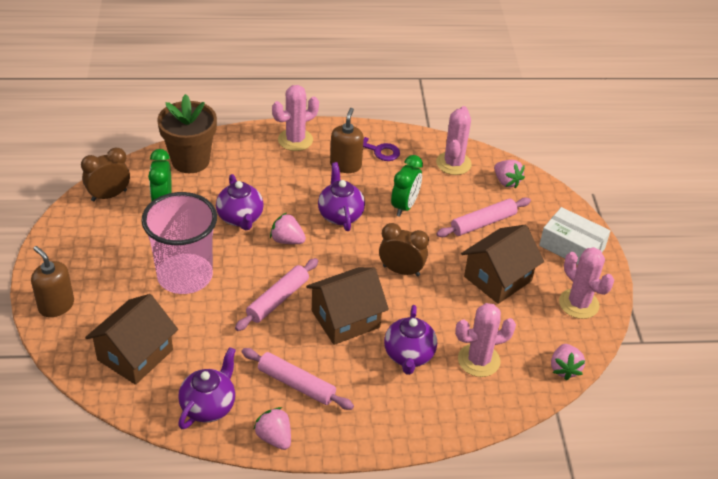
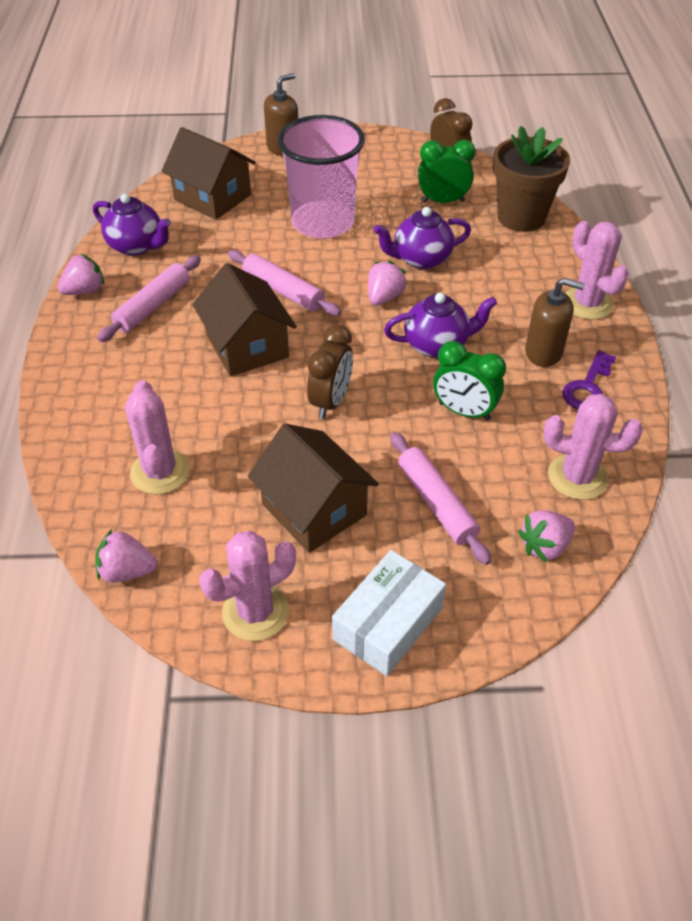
camera: 95 degrees right, 5 degrees up
purple teapot [384,305,437,375] -> none

